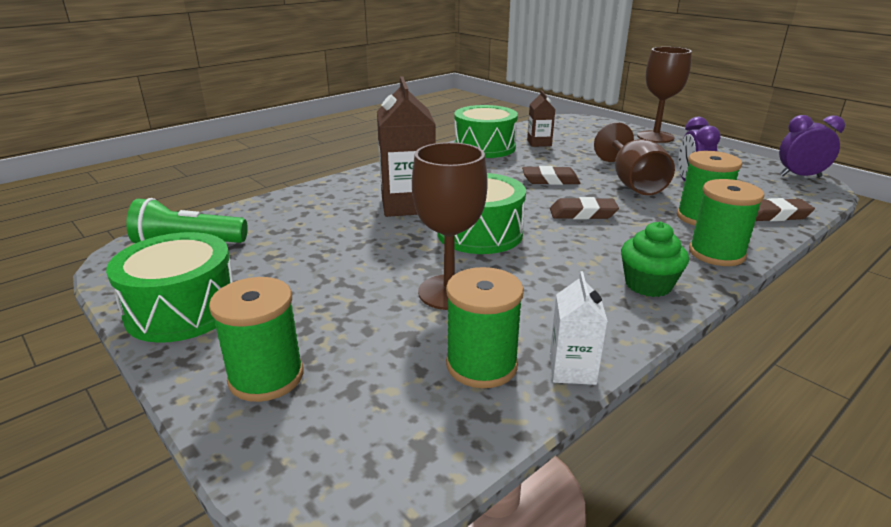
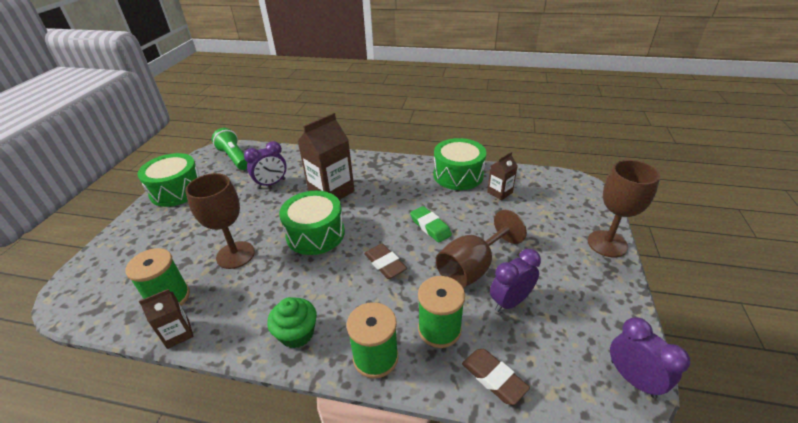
camera: 55 degrees right, 10 degrees up
green spool [209,277,303,402] -> none
brown eraser [522,166,580,185] -> green eraser [410,206,452,243]
white carton [550,271,608,385] -> brown carton [139,289,194,349]
none -> purple clock [244,141,287,189]

